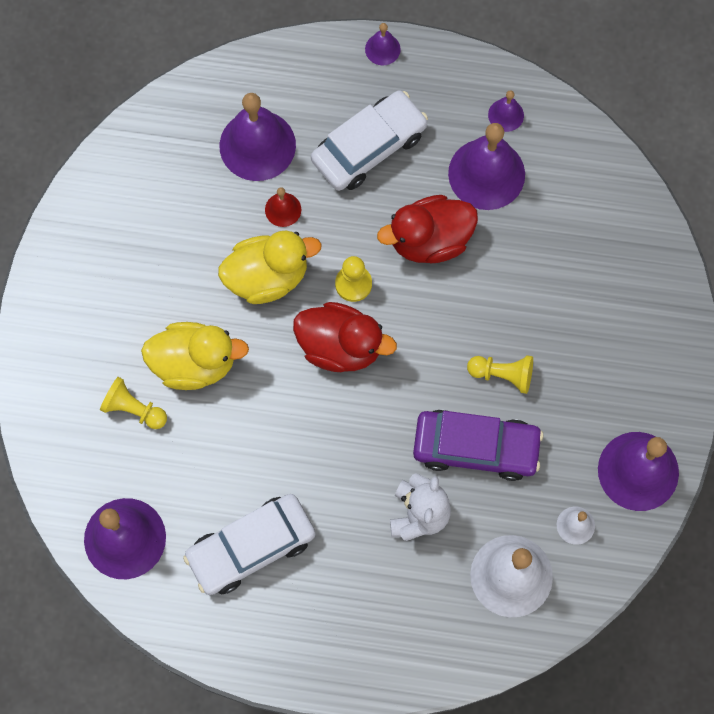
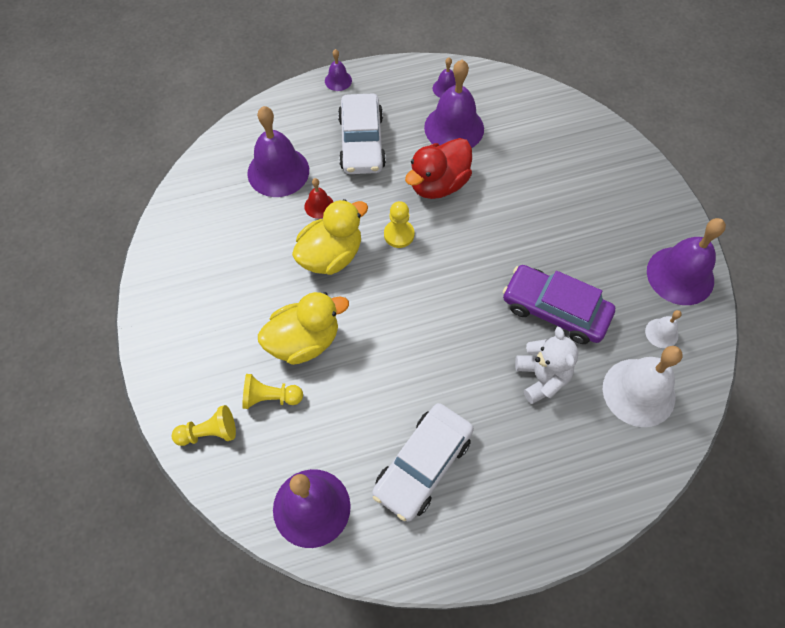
camera: 25 degrees left, 10 degrees down
red duck [293,302,397,372] -> none
white car [311,90,428,191] -> white car turned 150 degrees clockwise [338,93,386,174]
purple car [413,410,543,481] -> purple car turned 135 degrees counterclockwise [503,265,615,344]
yellow pawn [467,355,533,394] -> yellow pawn moved to [172,405,236,446]

